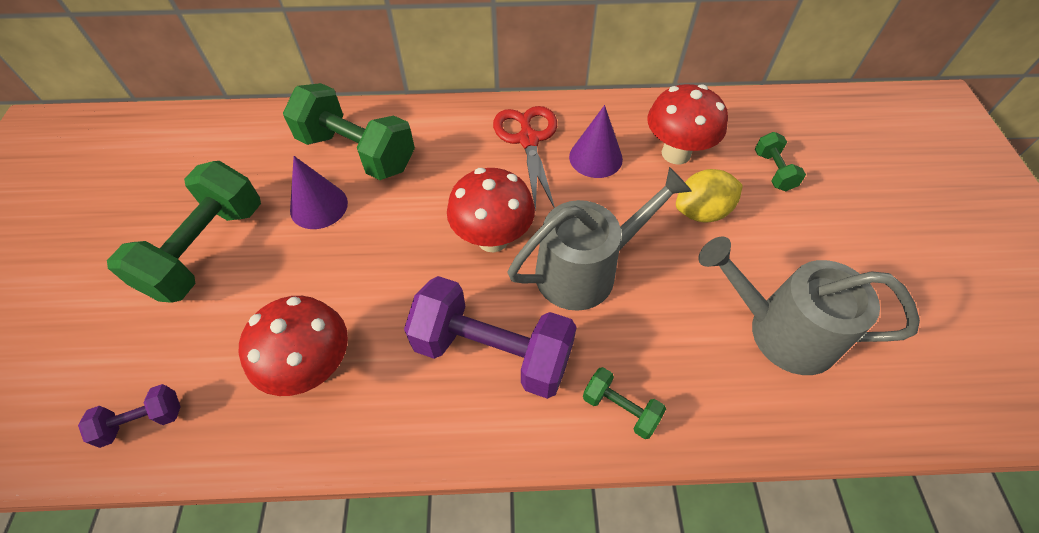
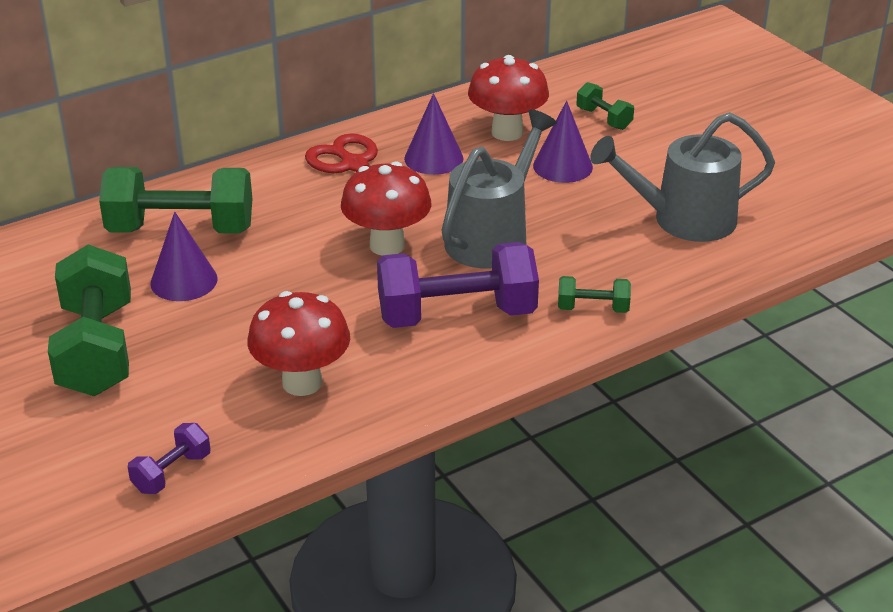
camera: 30 degrees left, 20 degrees down
yellow lemon [676,169,743,223] -> purple cone [533,101,593,183]

